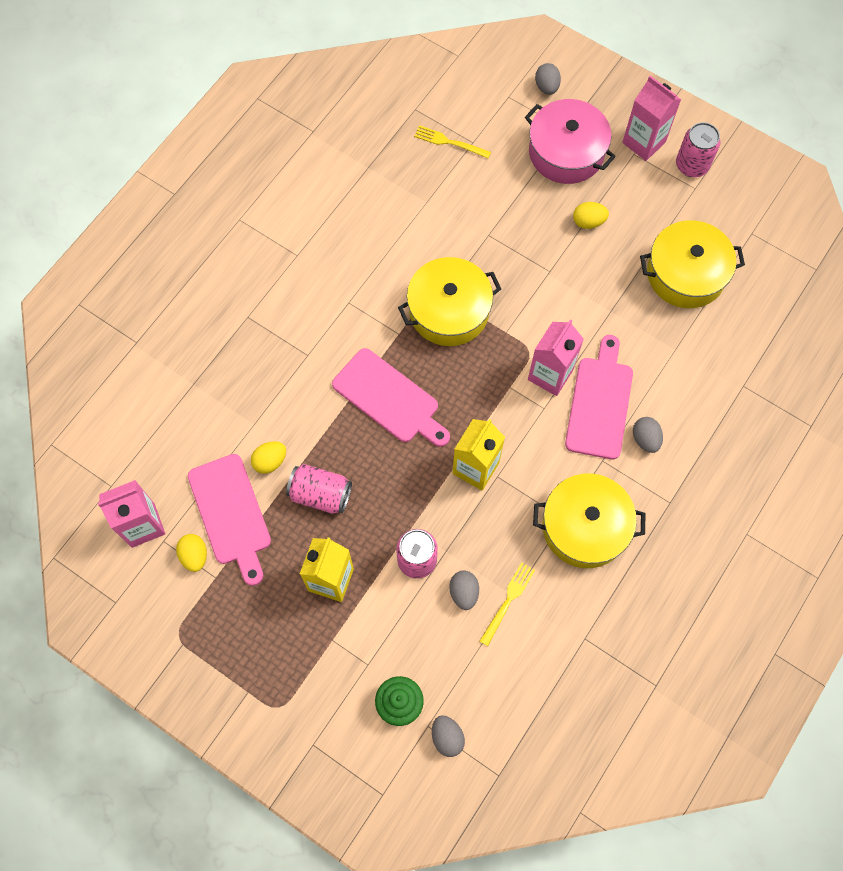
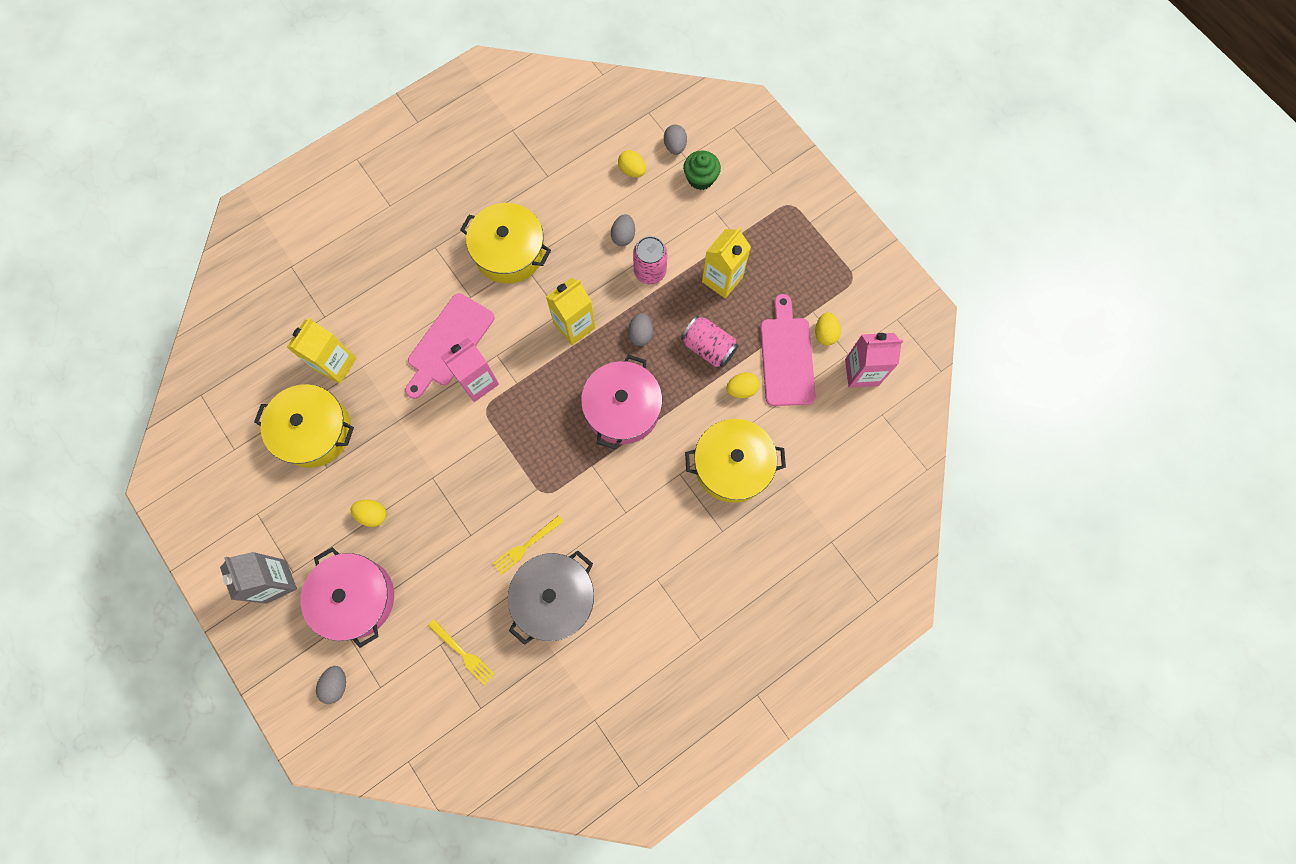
camera: 160 degrees left, 5 degrees up
pink cutting board [332,348,450,447] -> pink pot [581,355,662,449]
yellow pot [398,257,501,346] -> yellow pot moved to [685,419,786,503]
yellow fork [480,562,535,646] -> yellow fork moved to [493,515,564,575]
pink carton [622,76,681,161] -> grey carton [220,552,297,604]
grey egg [633,417,663,453] -> grey egg moved to [628,313,653,346]
pink can [676,122,721,177] -> none
none -> yellow carton [287,318,357,384]
none -> grey pot [508,551,594,645]
none -> yellow egg [618,150,646,177]

